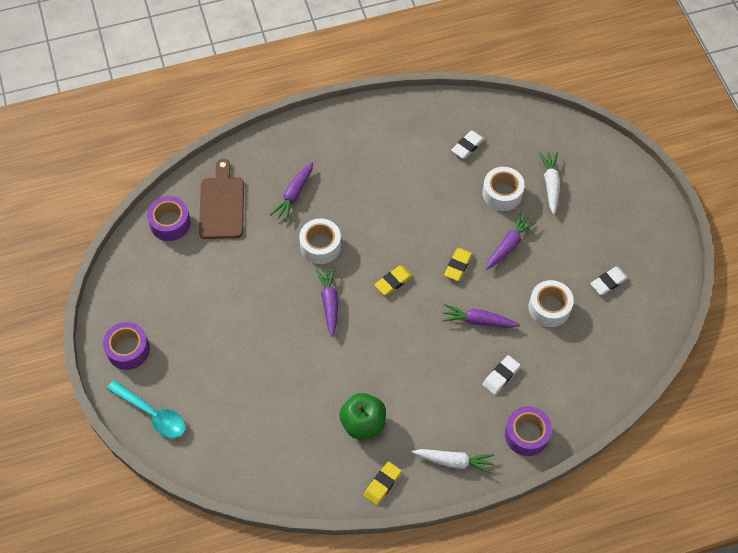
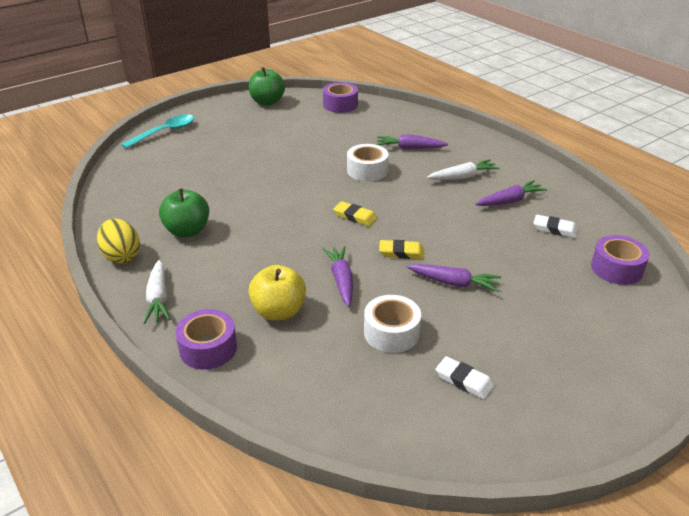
camera: 70 degrees right, 25 degrees down
purple tape [103,322,150,370] -> purple tape moved to [591,235,649,285]
turquoise spoon [107,380,186,438] -> turquoise spoon turned 150 degrees counterclockwise [121,114,194,149]
brown cutting board [199,159,244,239] -> none
purple carrot [315,267,338,337] -> purple carrot moved to [475,180,547,206]
yellow eraser [364,461,402,505] -> yellow egg [97,218,140,263]
white tape [482,167,525,211] -> none
white eraser [482,355,520,395] -> yellow apple [248,265,306,320]
white carrot [539,152,560,215] -> white carrot moved to [427,159,500,180]
none -> green apple [249,67,285,105]

